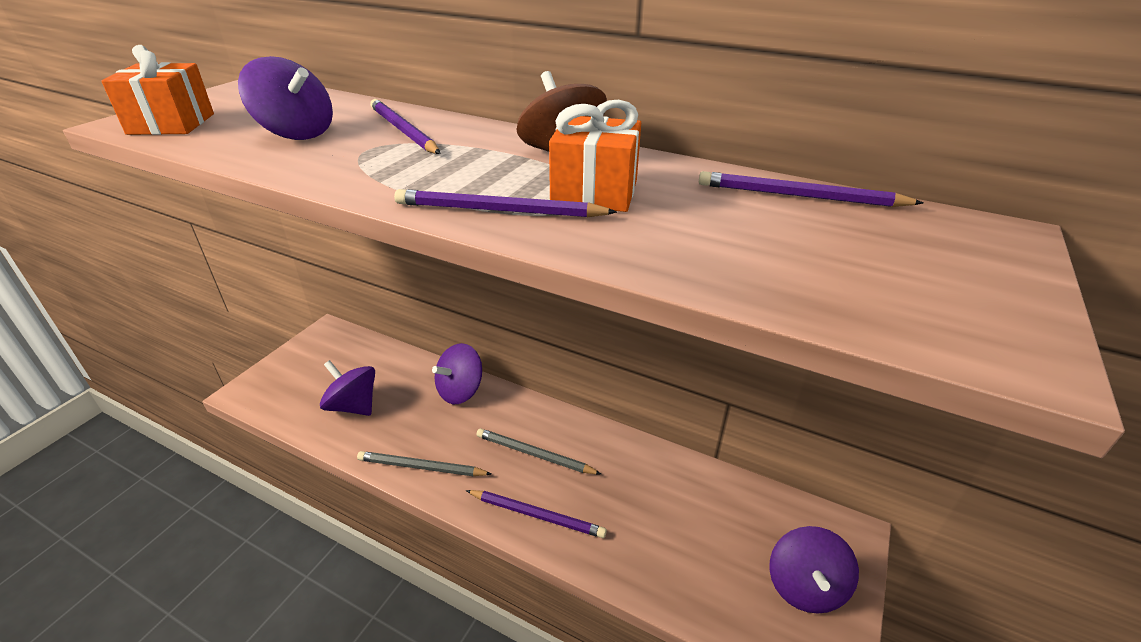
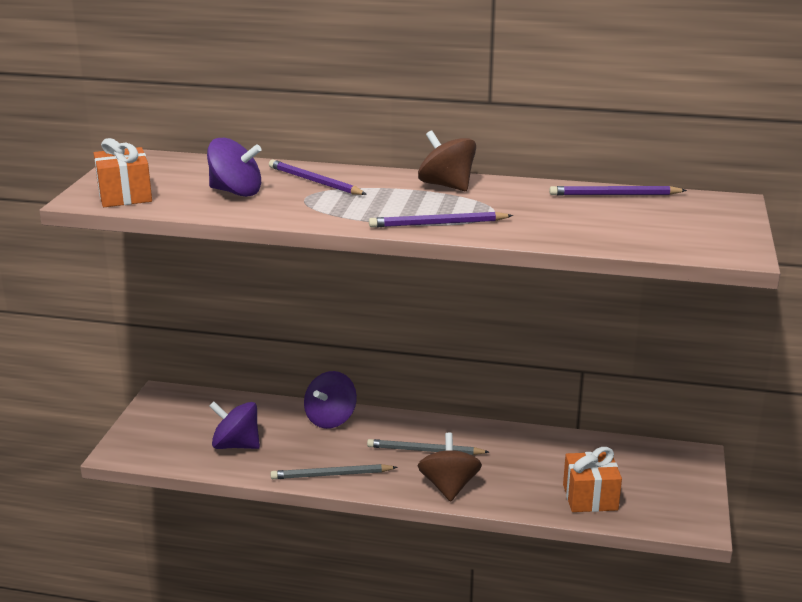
camera: 15 degrees left, 10 degrees down
purple pencil [466,490,607,538] -> brown spinning top [418,433,482,502]
orange gift [549,100,641,212] -> orange gift moved to [563,447,622,512]
purple spinning top [769,526,859,614] -> none

